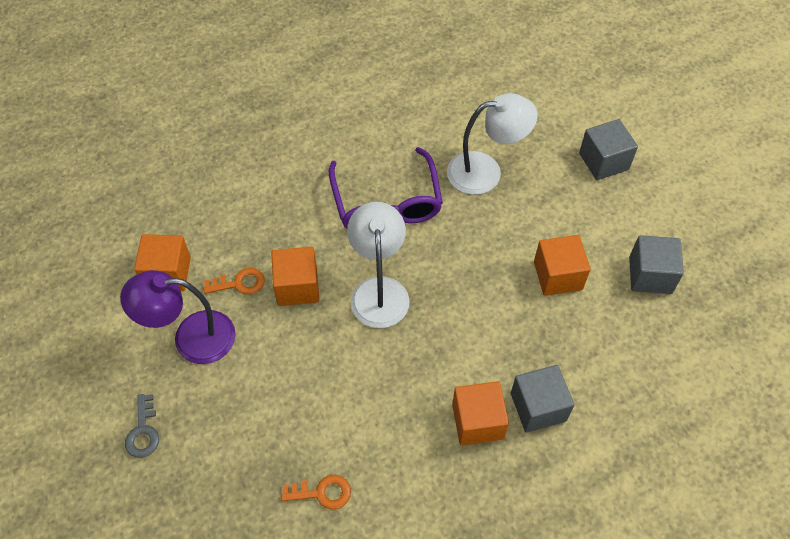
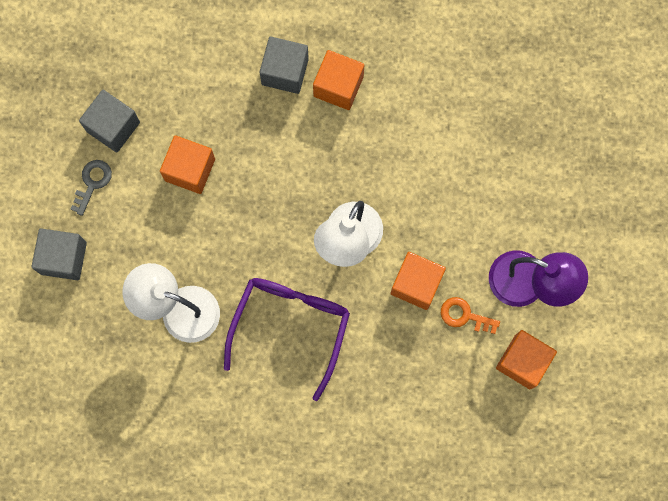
camera: 150 degrees left, 20 degrees up
grey key [125,394,159,458] -> grey key moved to [71,160,112,216]
orange key [281,475,351,510] -> none

